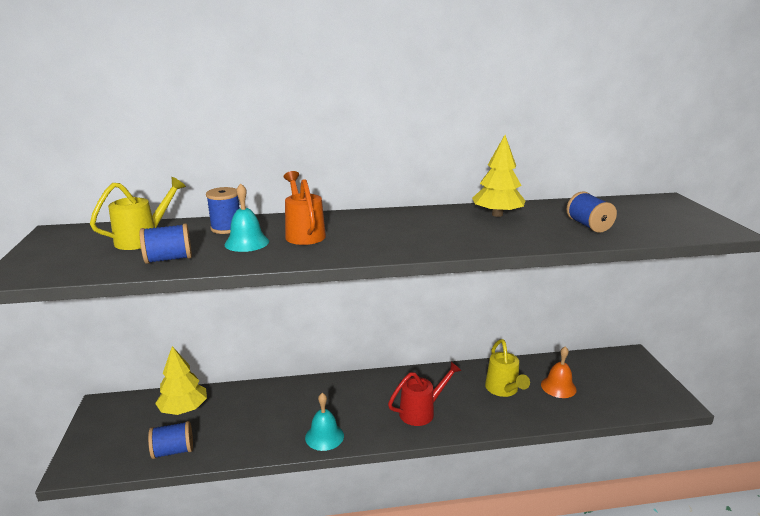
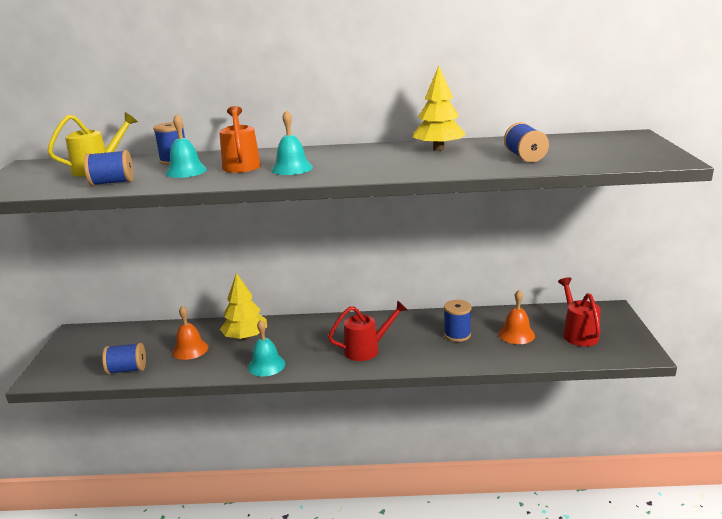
camera: 10 degrees right, 0 degrees up
yellow tree [155,346,207,415] -> yellow tree moved to [220,273,267,340]
yellow watering can [485,339,530,397] -> blue spool [444,300,472,342]
none -> orange bell [172,306,208,360]
none -> turquoise bell [271,110,313,175]
none -> red watering can [558,277,601,347]

